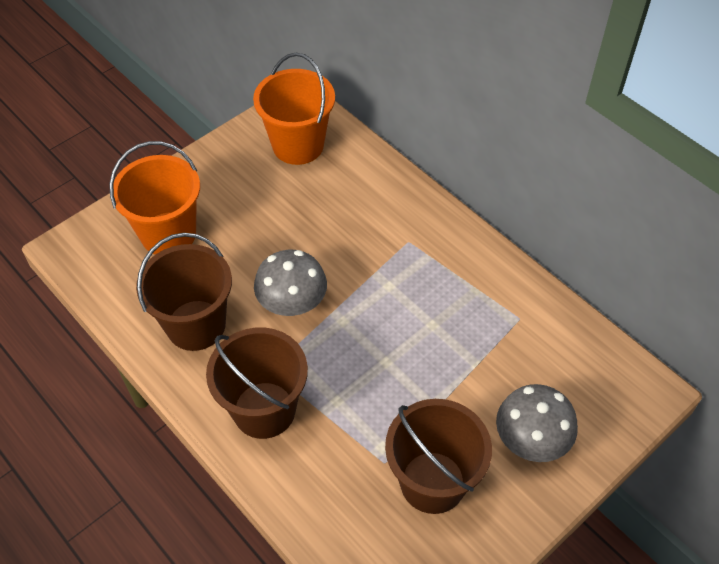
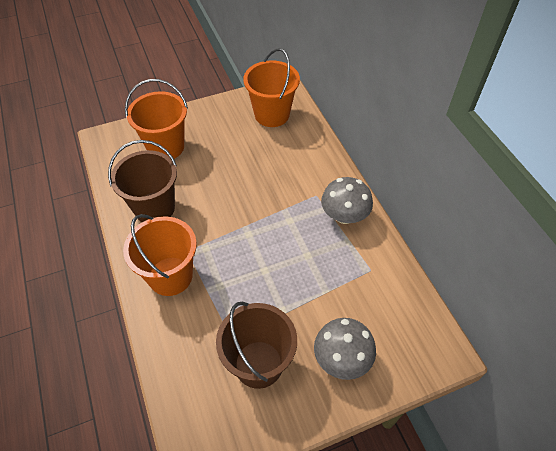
camera: 20 degrees right, 0 degrees up
brown bucket [206,327,308,439] -> orange bucket [123,214,197,296]
grey mushroom [254,250,327,316] -> grey mushroom moved to [321,177,373,224]

